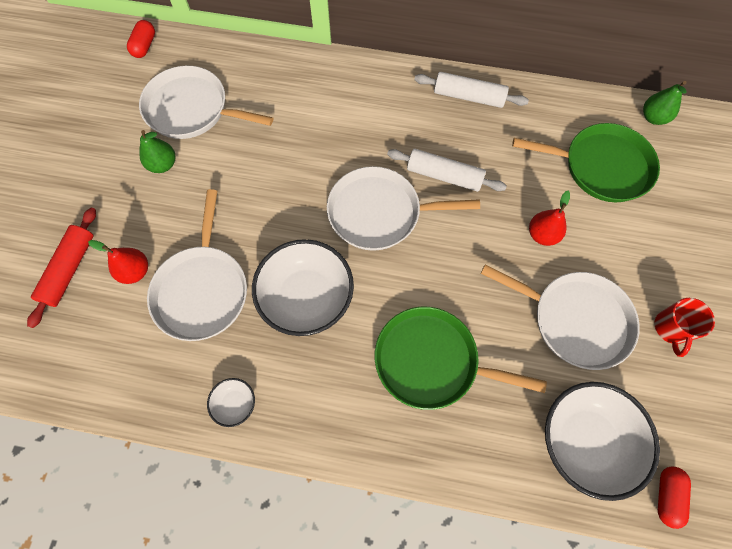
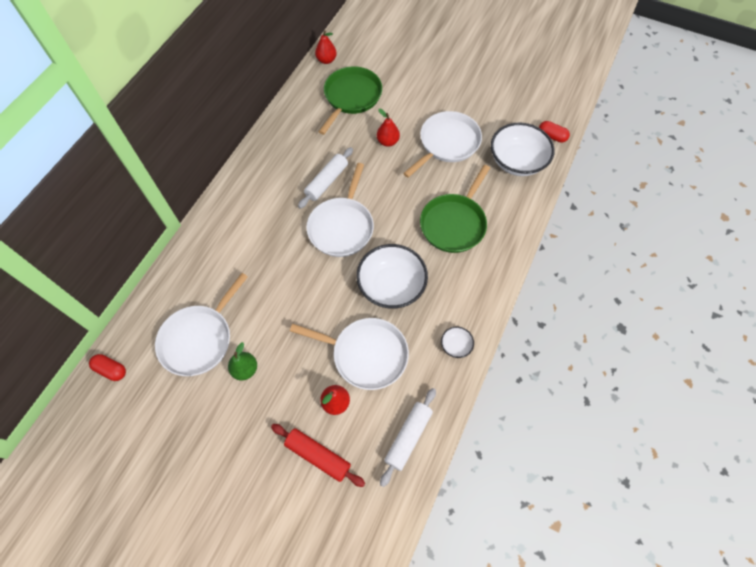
camera: 75 degrees left, 5 degrees down
white rolling pin [414,72,529,108] -> white rolling pin moved to [380,388,436,487]
green pear [643,81,687,125] -> red pear [315,30,337,64]
red mug [654,298,715,357] -> none

